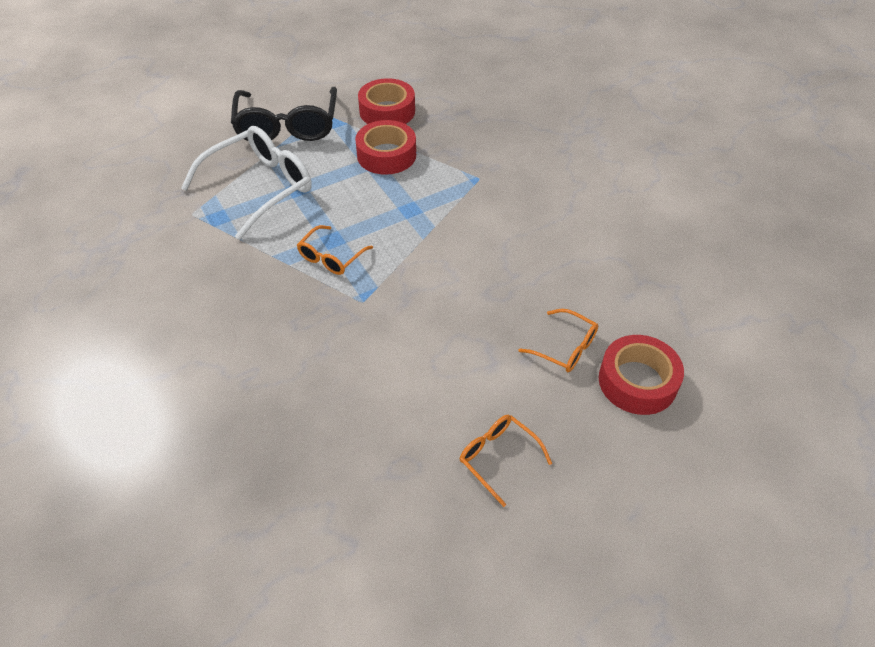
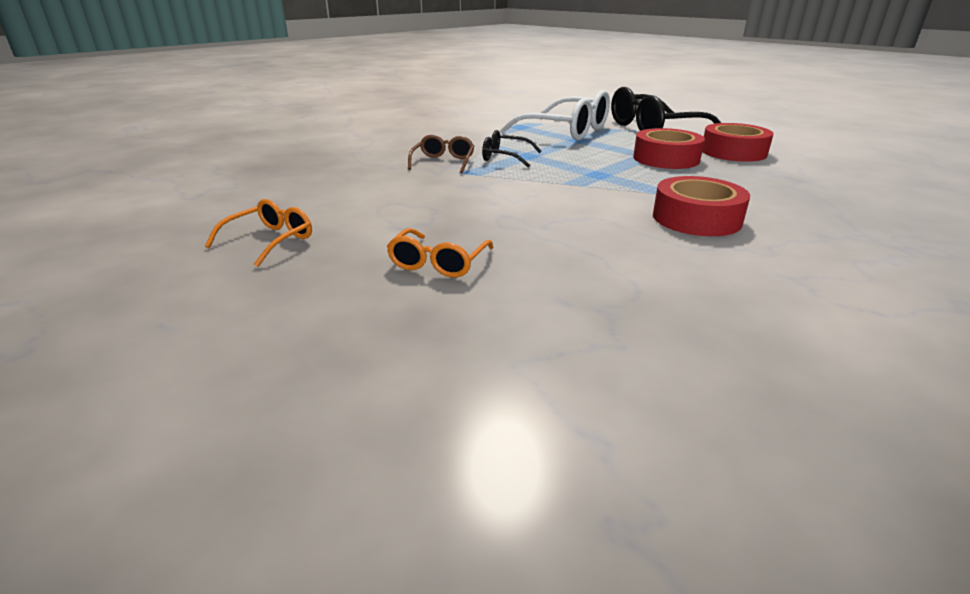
camera: 75 degrees right, 20 degrees down
orange glasses [297,225,373,275] -> black glasses [482,130,541,168]
red tape [599,335,684,415] -> red tape moved to [653,176,750,236]
none -> brown glasses [408,135,474,173]

